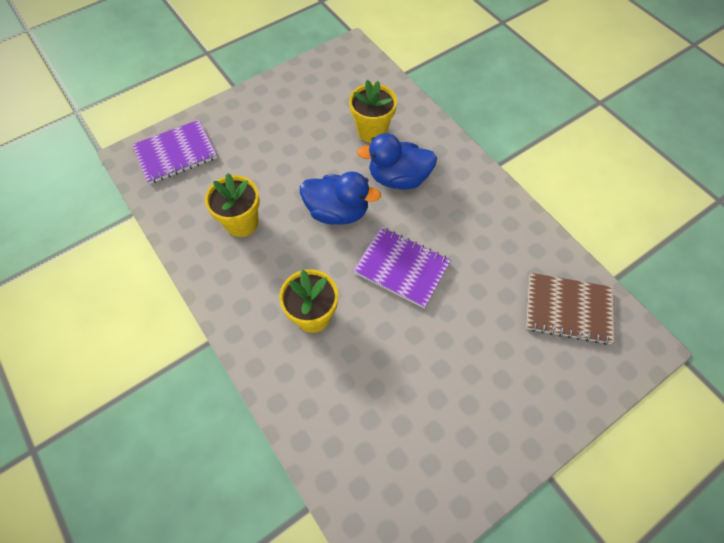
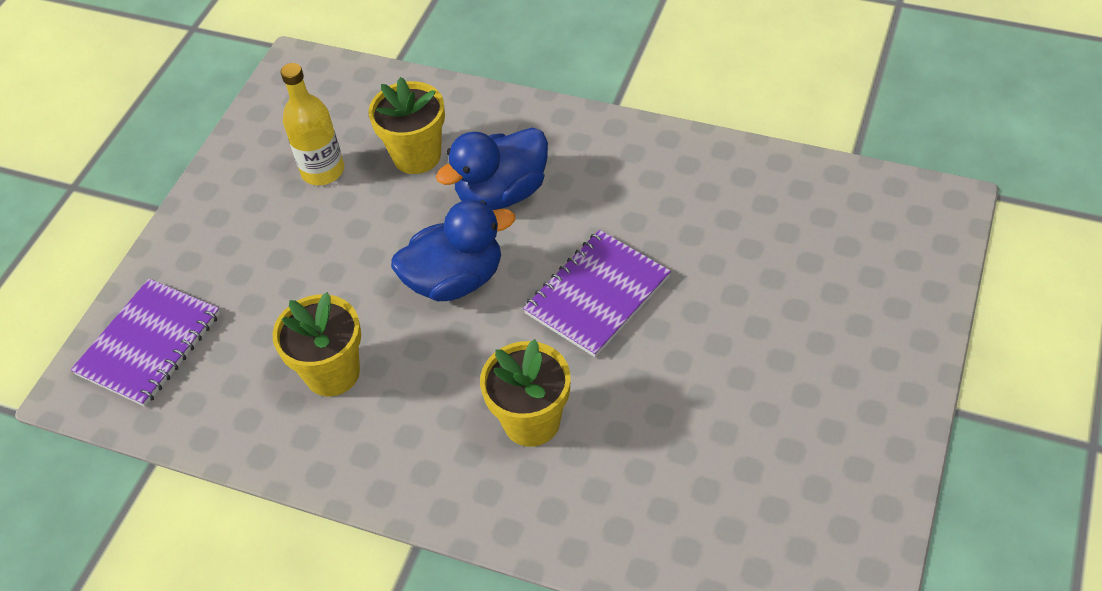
camera: 30 degrees left, 10 degrees down
purple notebook [353,227,451,308] -> purple notebook turned 45 degrees counterclockwise [523,230,671,357]
brown notebook [526,273,614,345] -> none
none -> yellow bottle [281,63,344,185]

